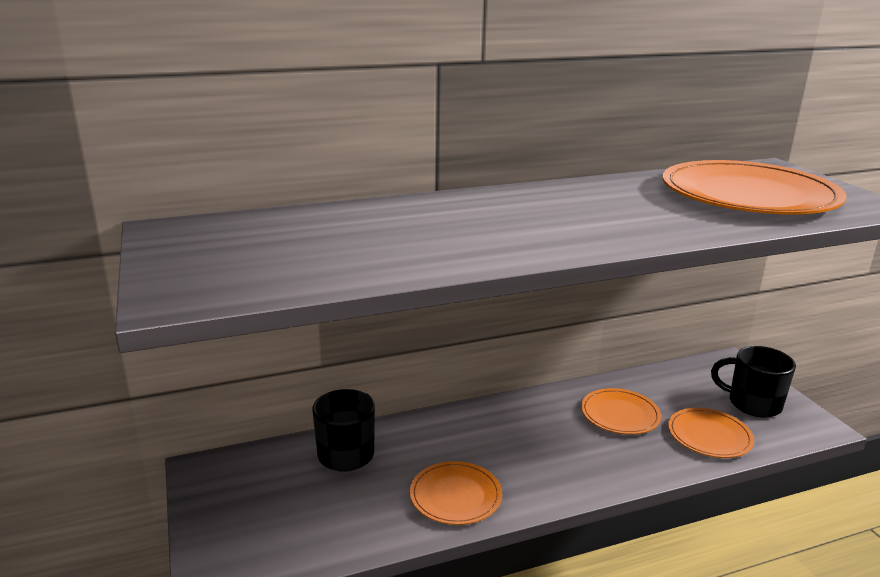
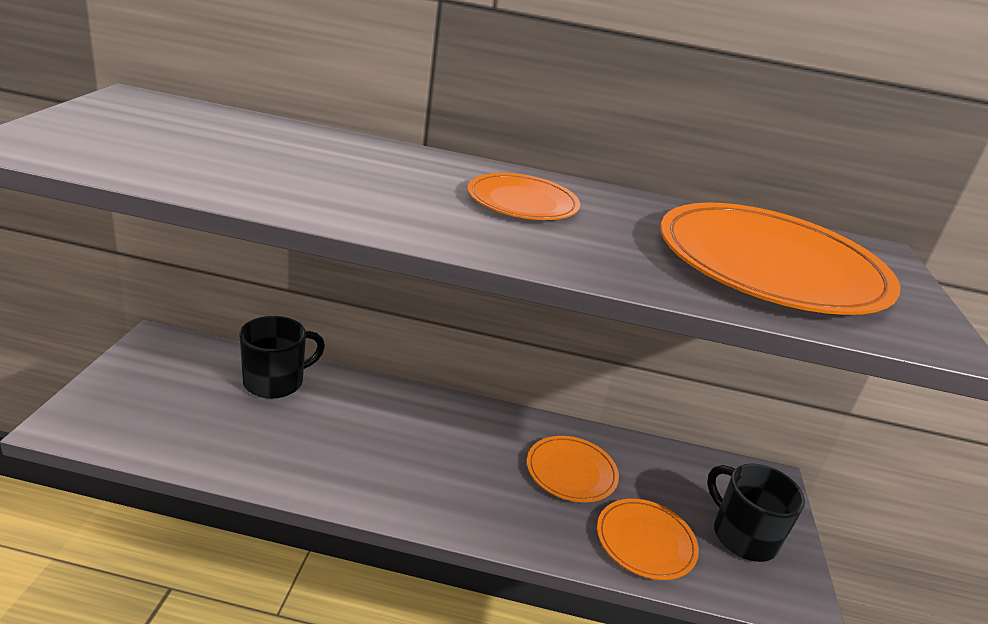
camera: 25 degrees right, 5 degrees up
orange plate [410,461,502,525] -> orange plate moved to [468,173,580,220]

